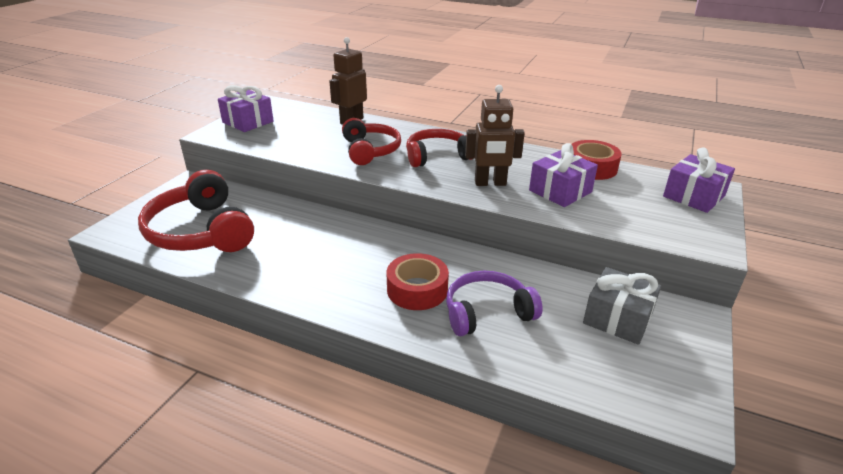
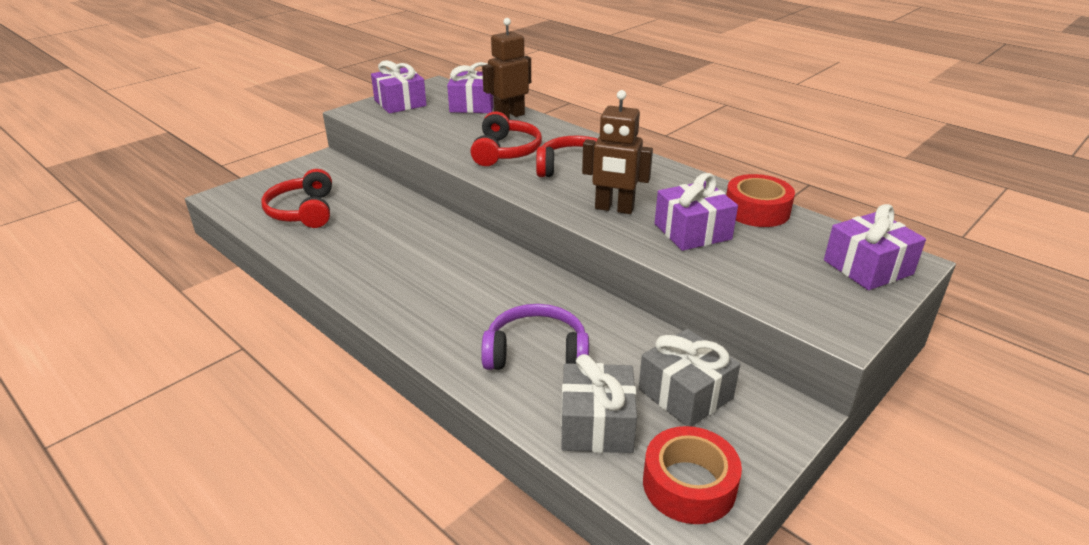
camera: 20 degrees right, 0 degrees up
red headphones [138,170,254,252] -> red headphones [261,169,332,228], size x0.66
red tape [387,253,449,310] -> red tape moved to [643,426,742,524]
none -> purple gift [447,62,494,113]
none -> grey gift [561,354,637,453]

